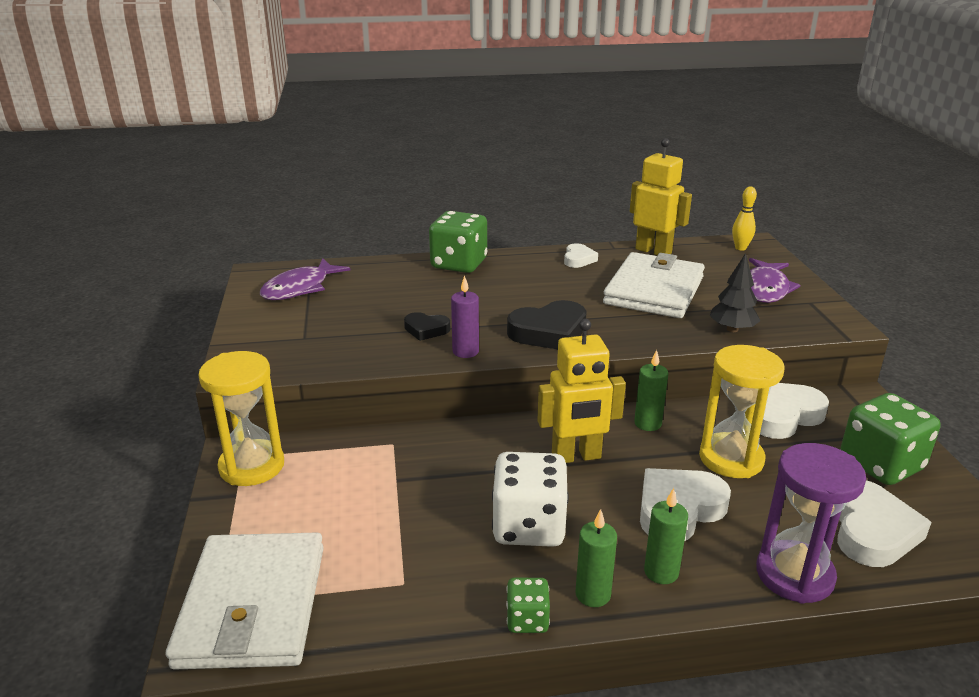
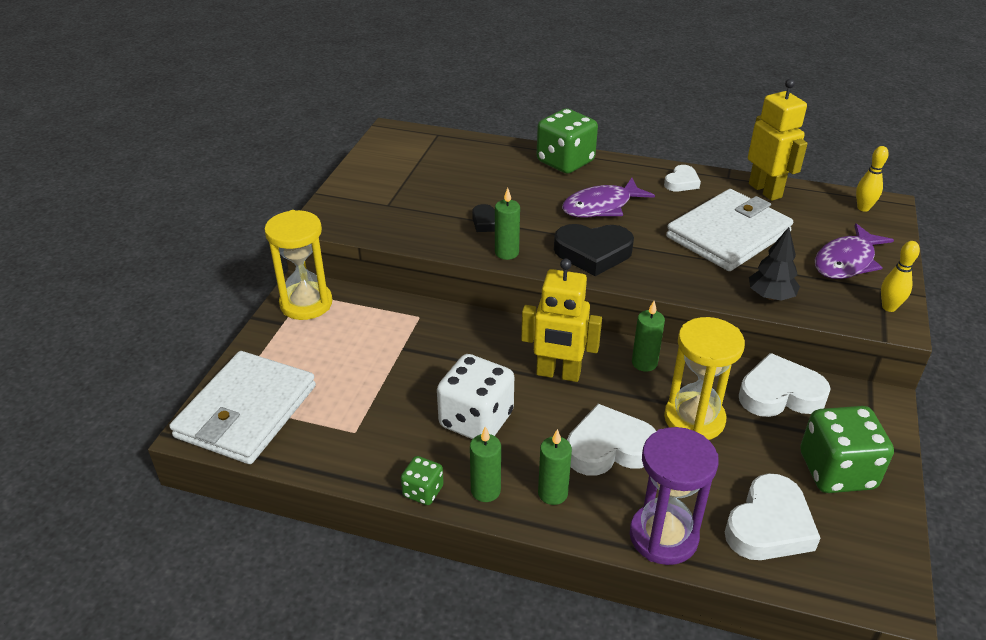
camera: 25 degrees right, 10 degrees up
purple fish [260,259,350,300] -> purple fish moved to [562,178,655,217]
purple candle [451,275,479,358] -> green candle [495,188,520,260]
none -> yellow bowling pin [881,241,920,312]

